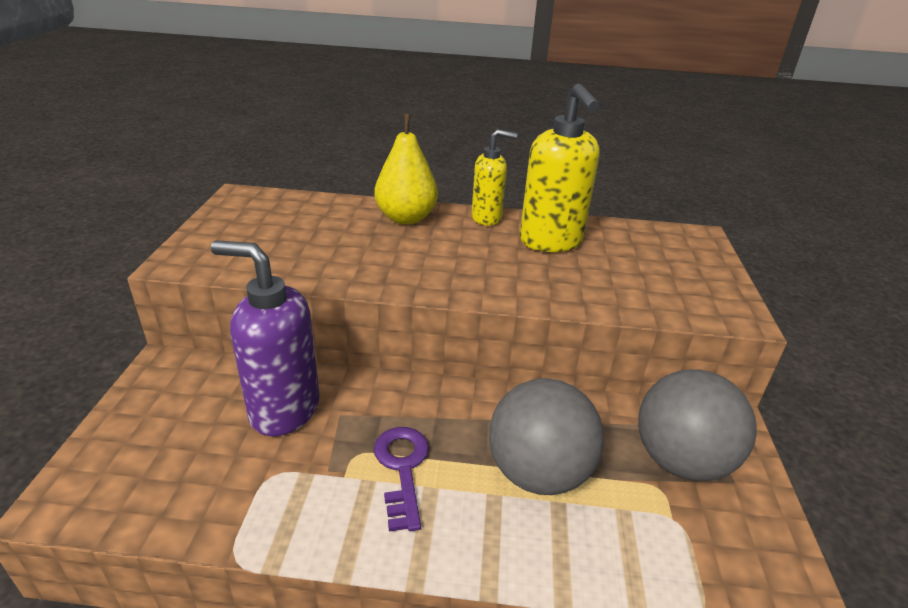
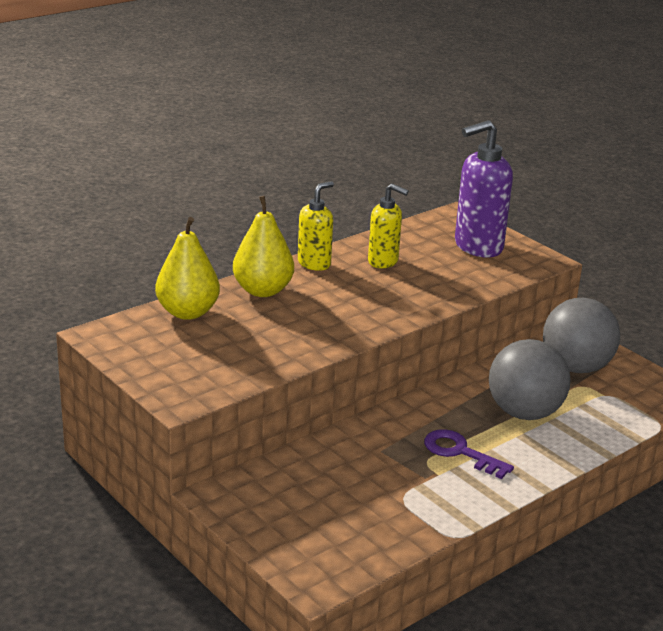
camera: 45 degrees left, 5 degrees down
purple soap dispenser [211,240,320,436] -> purple soap dispenser moved to [455,120,513,257]
yellow soap dispenser [520,83,600,252] -> yellow soap dispenser [368,184,409,268], size x0.62
none -> yellow pear [155,217,220,320]

